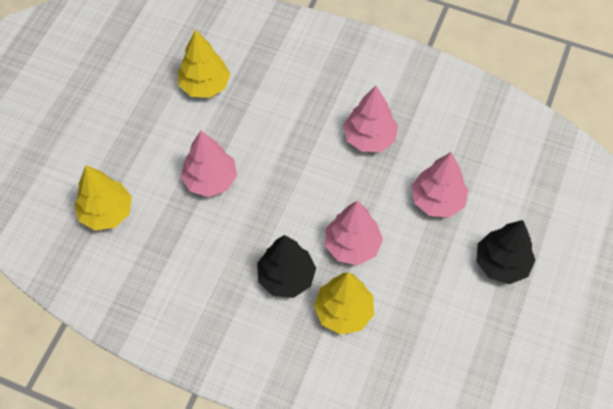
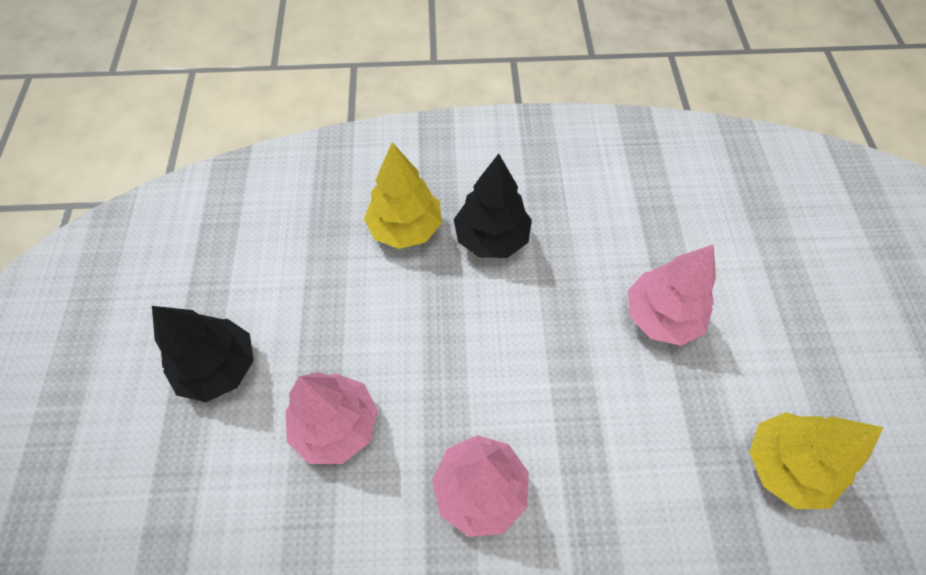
camera: 155 degrees right, 0 degrees up
yellow tree [74,165,132,231] -> none
pink tree [325,201,383,265] -> none

